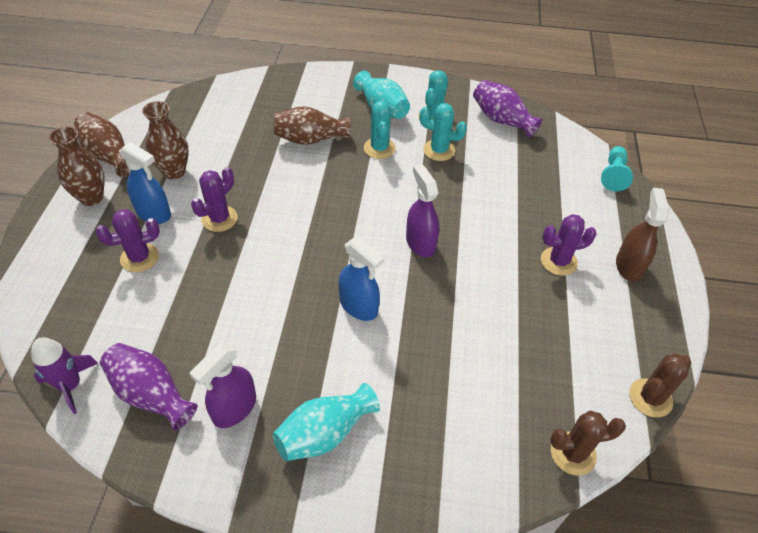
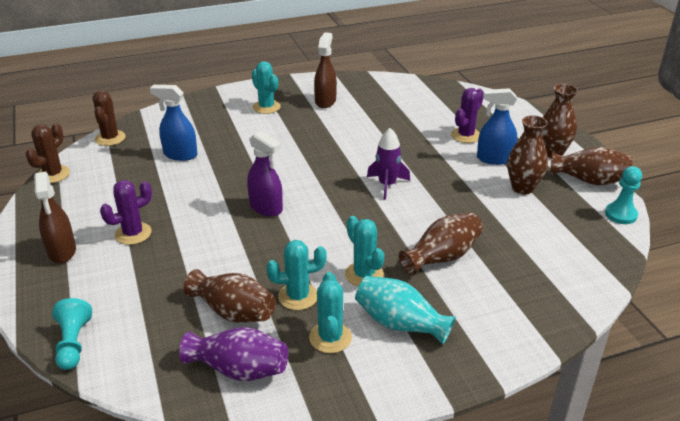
camera: 155 degrees right, 15 degrees down
purple rocket [31,337,98,414] -> purple rocket moved to [367,128,410,200]
purple vase [100,343,198,431] -> none
purple spray bottle [190,343,256,428] -> brown spray bottle [314,32,337,108]
purple cactus [191,167,238,232] -> none
turquoise vase [273,383,380,461] -> turquoise cactus [252,61,281,114]
blue spray bottle [339,237,384,321] -> blue spray bottle moved to [150,85,197,161]
brown cactus [550,410,626,476] -> brown cactus turned 60 degrees counterclockwise [93,90,126,146]
none -> brown vase [184,269,276,323]
none -> turquoise pawn [605,166,642,224]

